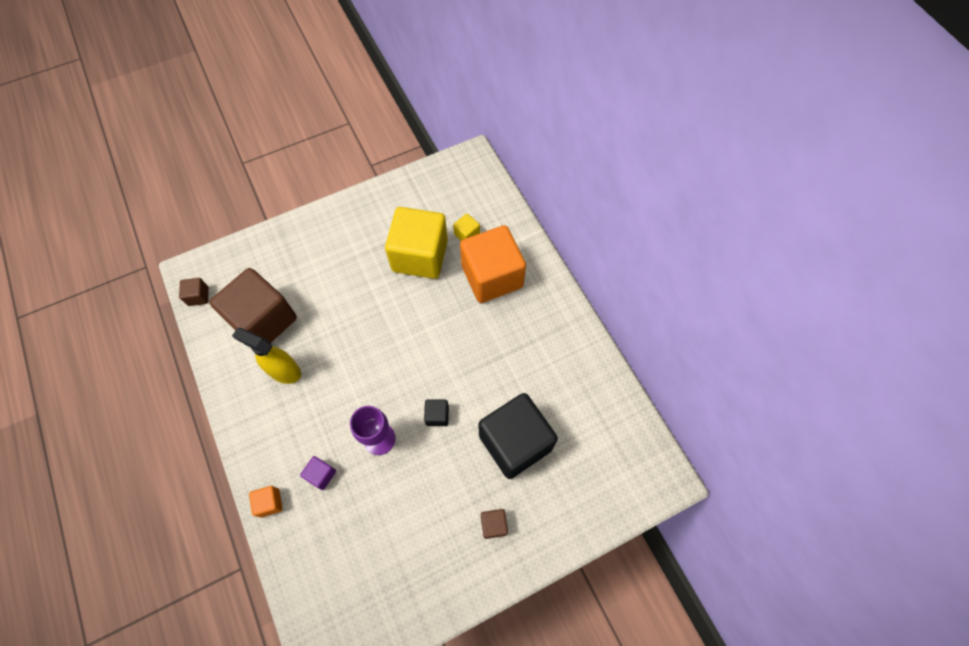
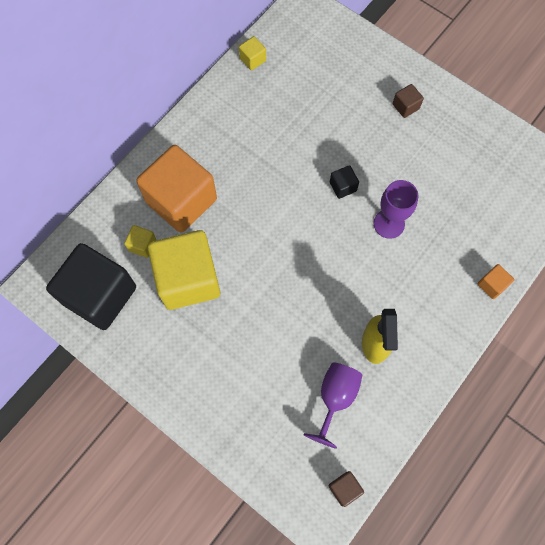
camera: 115 degrees left, 5 degrees up
brown cube [210,268,297,343] -> purple goblet [304,362,362,449]
purple cube [300,456,336,490] -> none
black cube [478,393,558,479] -> black cube moved to [46,243,136,330]
none -> yellow cube [239,36,266,70]

